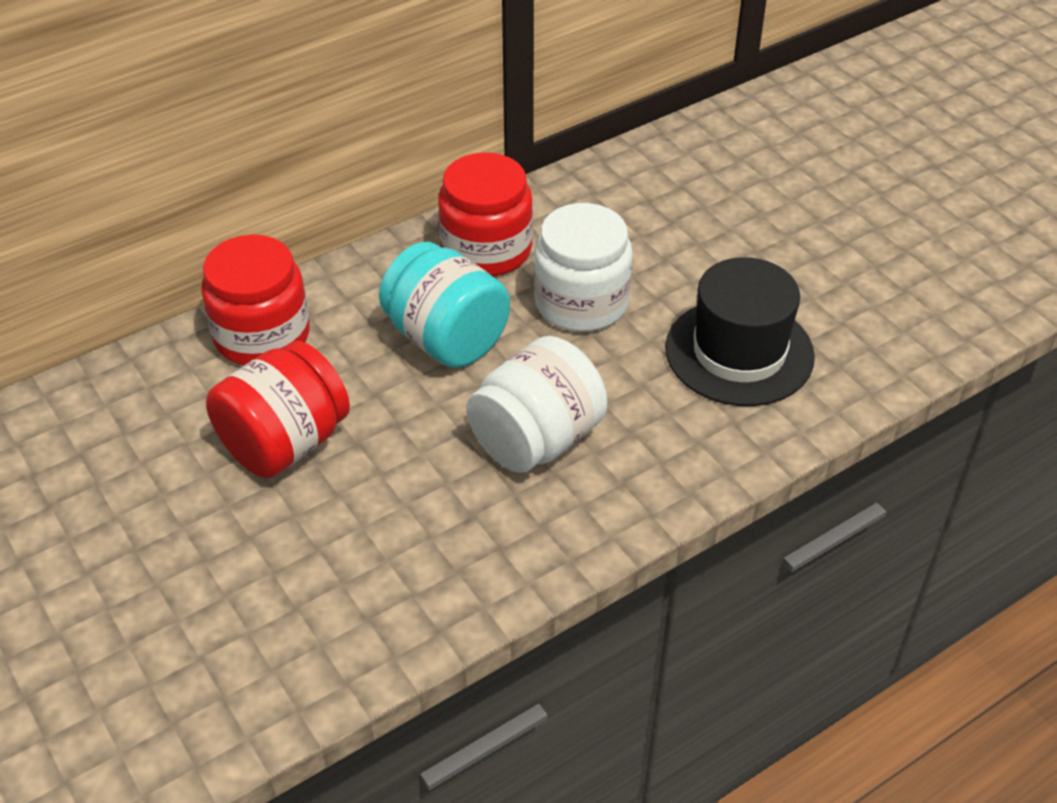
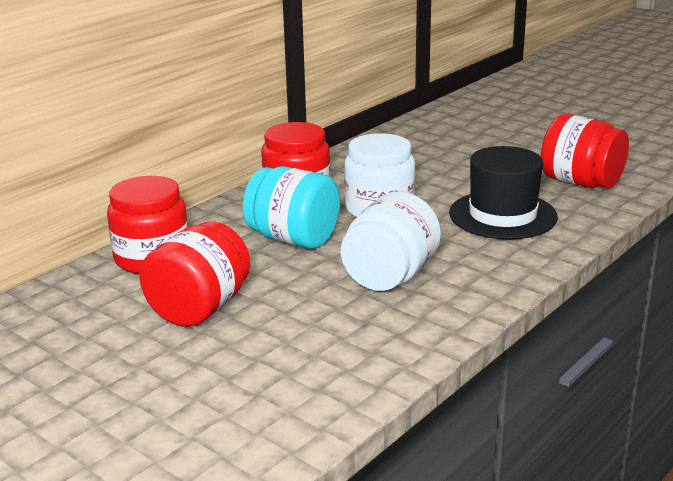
camera: 15 degrees left, 20 degrees down
none -> red jar [541,114,629,188]

